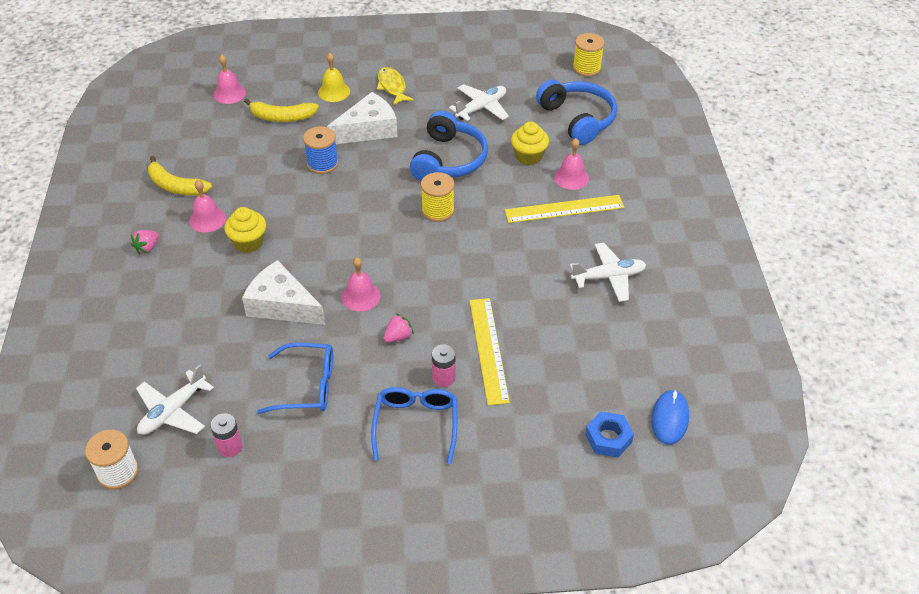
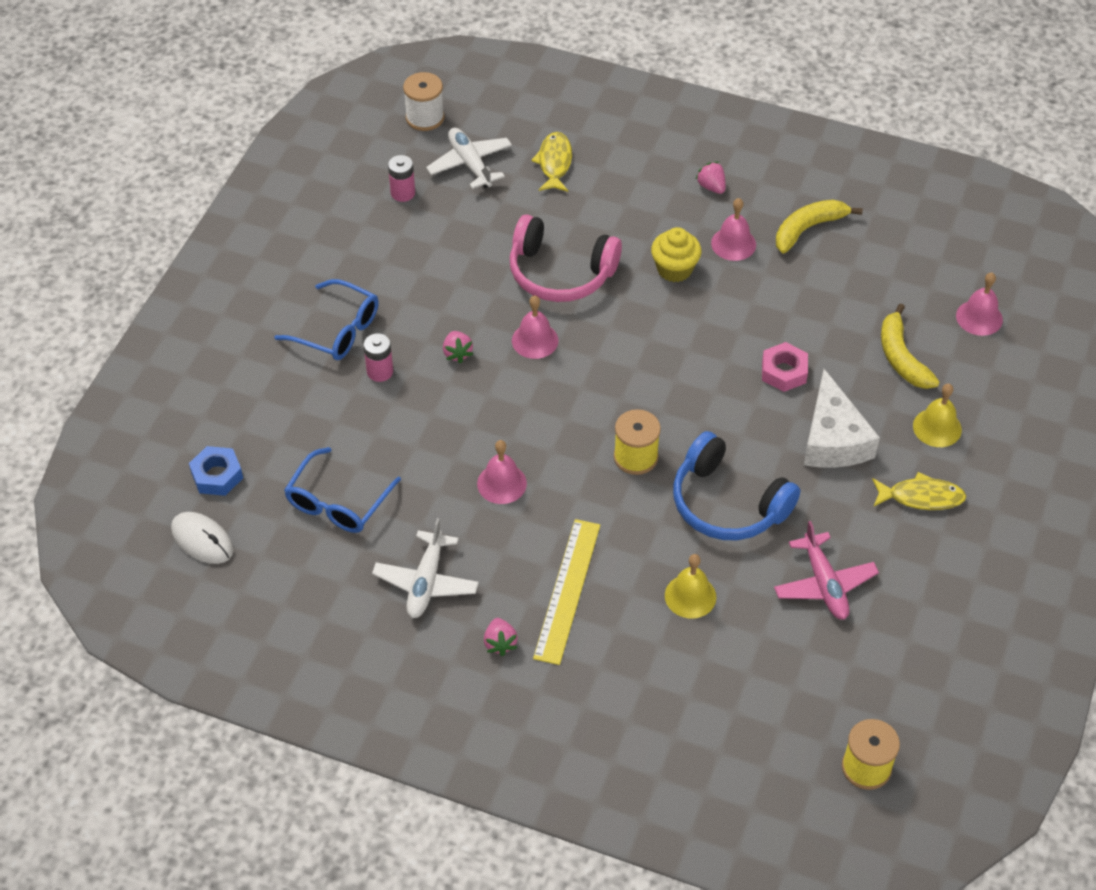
camera: 115 degrees right, 5 degrees up
white cheese [242,260,325,325] -> pink headphones [510,214,622,302]
yellow banana [244,98,319,122] -> yellow banana turned 45 degrees counterclockwise [881,303,939,389]
blue glasses [257,343,333,414] -> blue glasses moved to [284,447,401,533]
blue spool [303,126,339,174] -> pink nut [762,342,808,392]
white plane [449,84,509,121] -> pink plane [774,521,879,620]
yellow ruler [470,298,510,405] -> none
yellow cupcake [511,122,549,165] -> yellow bell [665,554,716,619]
blue headphones [536,80,617,145] -> none
pink bell [554,138,589,190] -> pink bell moved to [477,440,527,504]
blue mouse [651,390,689,445] -> white mouse [171,512,233,564]
none -> pink strawberry [484,618,518,656]
none -> yellow fish [531,132,572,192]

